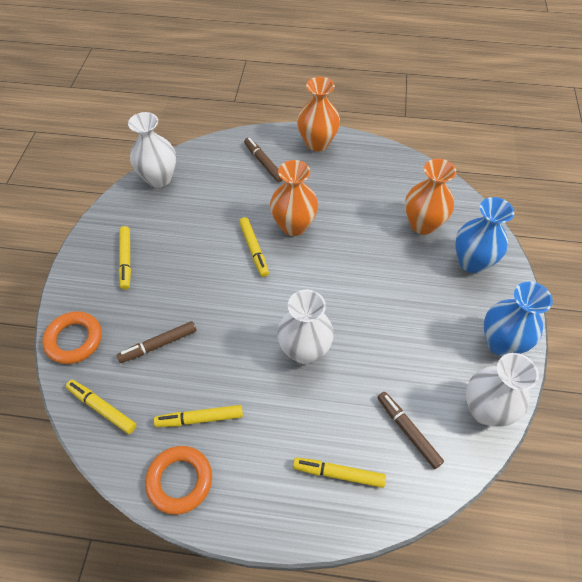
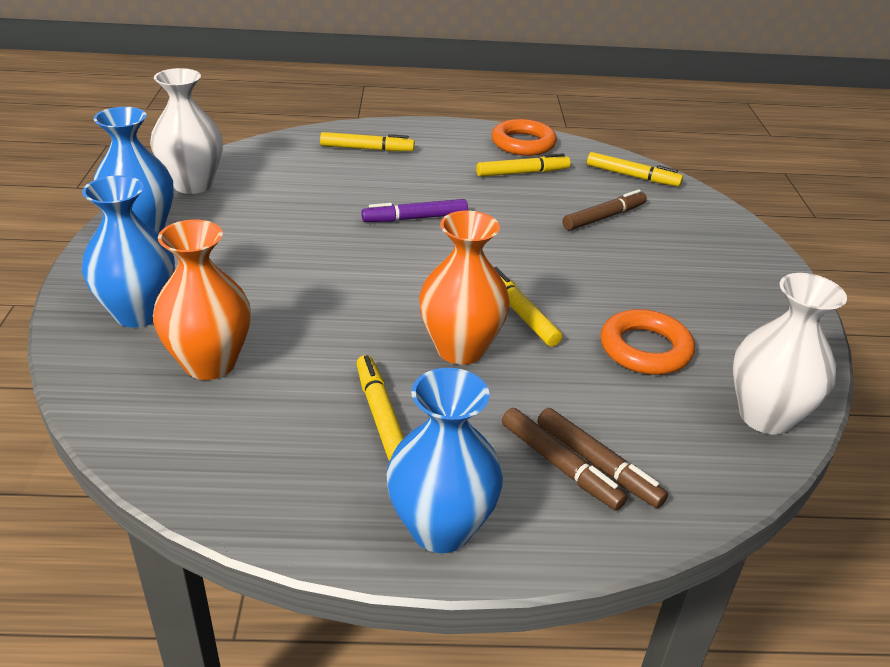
camera: 170 degrees right, 20 degrees down
orange ring [42,311,102,364] -> orange ring moved to [600,309,695,375]
yellow marker [118,226,131,290] -> yellow marker moved to [356,355,404,461]
white vase [277,290,334,364] -> purple marker [361,199,468,222]
orange vase [297,77,340,151] -> blue vase [386,368,503,553]
brown marker [377,392,444,469] -> brown marker moved to [537,408,668,508]

